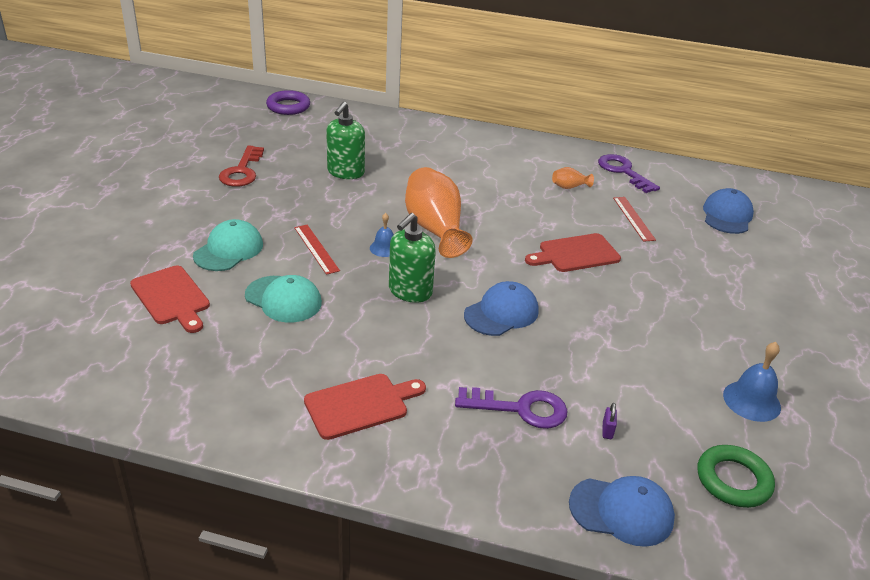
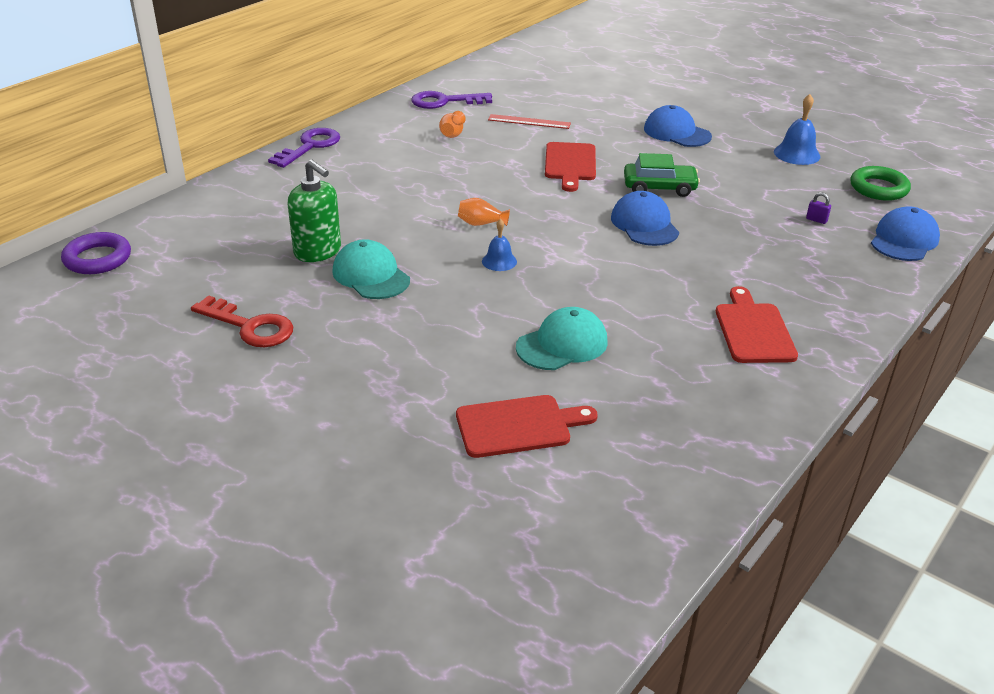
camera: 65 degrees left, 0 degrees up
turquoise cap [193,219,263,271] -> turquoise cap moved to [332,239,410,299]
red ruler [294,225,340,275] -> none
green soap dispenser [389,213,436,303] -> none
orange vase [405,167,473,258] -> orange vase [458,198,510,226], size x0.44
purple key [455,387,568,429] -> purple key moved to [268,128,340,168]
blue cap [703,188,754,234] -> blue cap moved to [644,105,712,147]
none -> green car [624,153,700,197]

